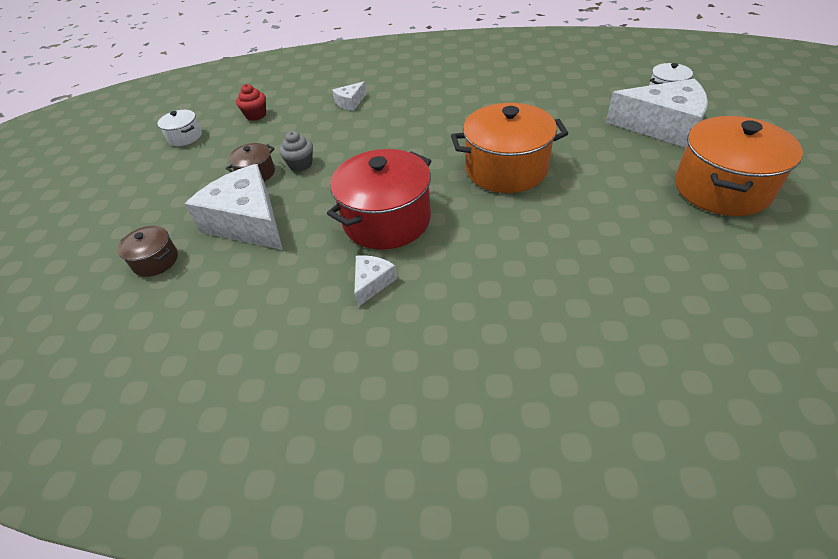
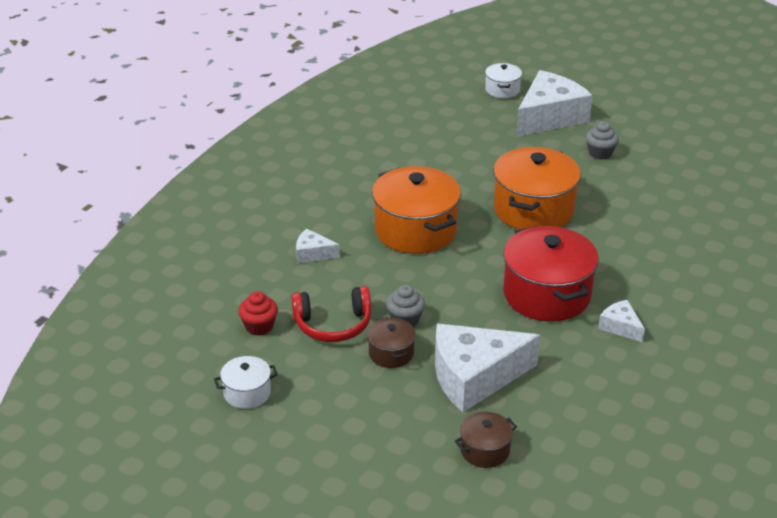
camera: 65 degrees left, 10 degrees down
white cheese [332,81,366,111] -> white cheese turned 120 degrees clockwise [296,229,340,263]
orange pot [675,116,803,216] -> orange pot moved to [372,166,461,254]
none -> red headphones [292,286,371,342]
none -> grey cupcake [586,121,619,160]

